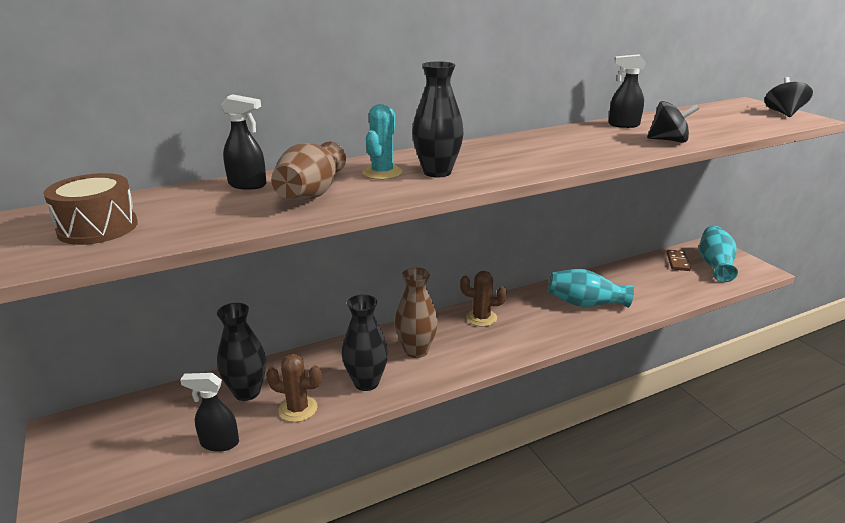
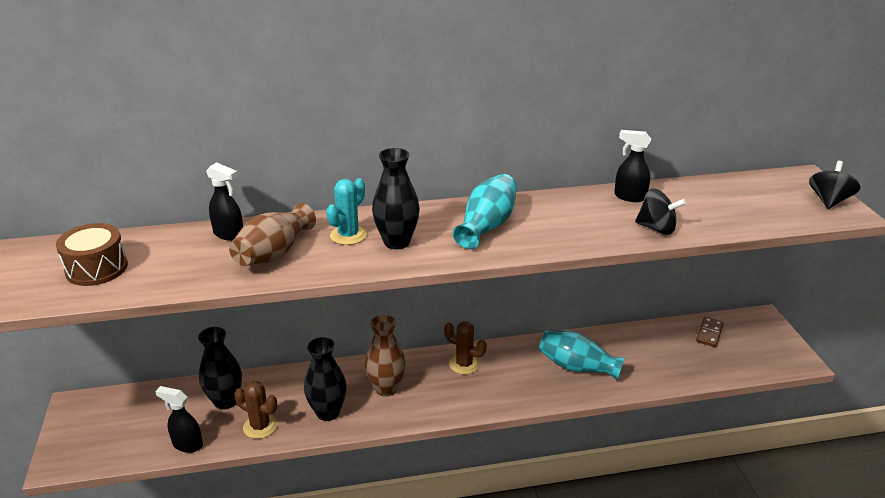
camera: 15 degrees right, 5 degrees up
turquoise vase [699,226,738,282] -> turquoise vase moved to [453,174,517,249]

